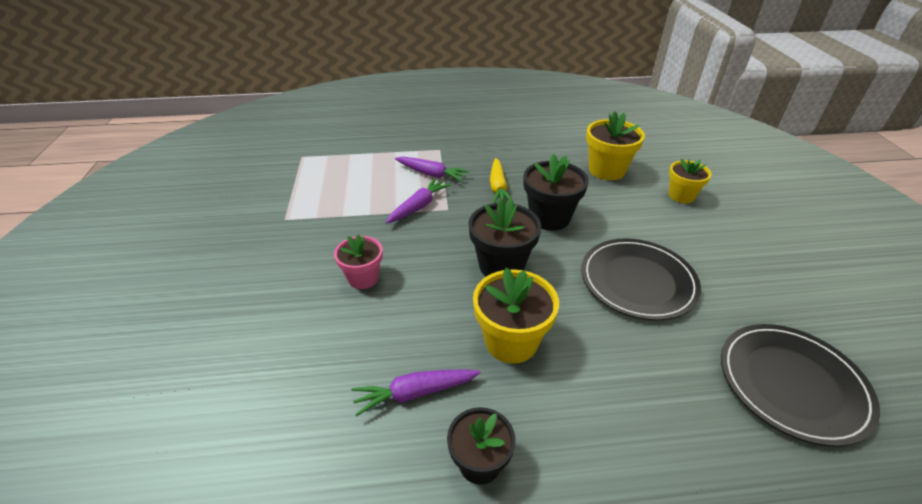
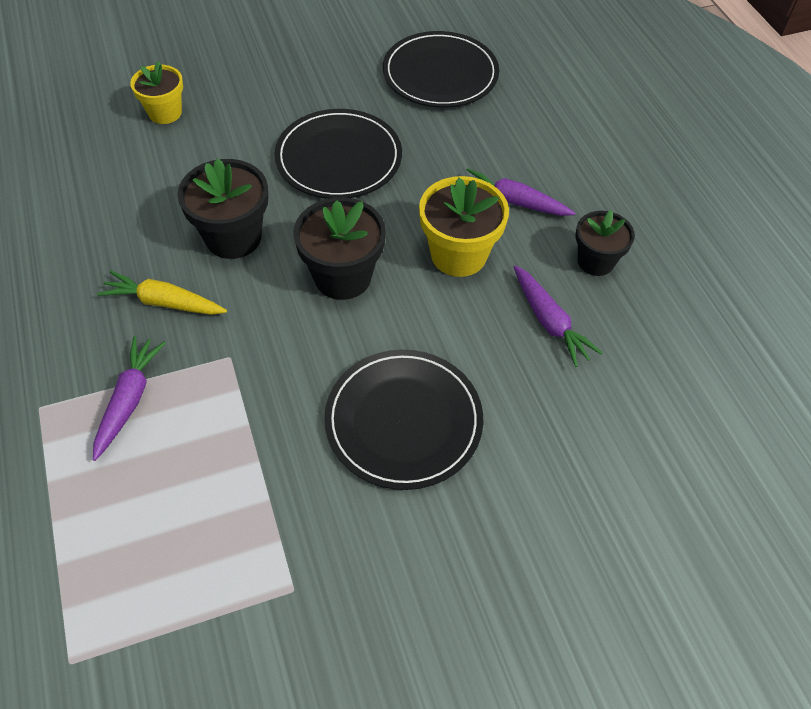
camera: 105 degrees left, 15 degrees up
pink flower pot [334,234,383,289] -> black plate [324,350,483,490]
purple carrot [386,178,451,223] -> purple carrot moved to [467,168,575,216]
yellow carrot [490,158,511,203] -> yellow carrot turned 150 degrees counterclockwise [97,271,227,315]
yellow flower pot [586,111,645,180] -> none

